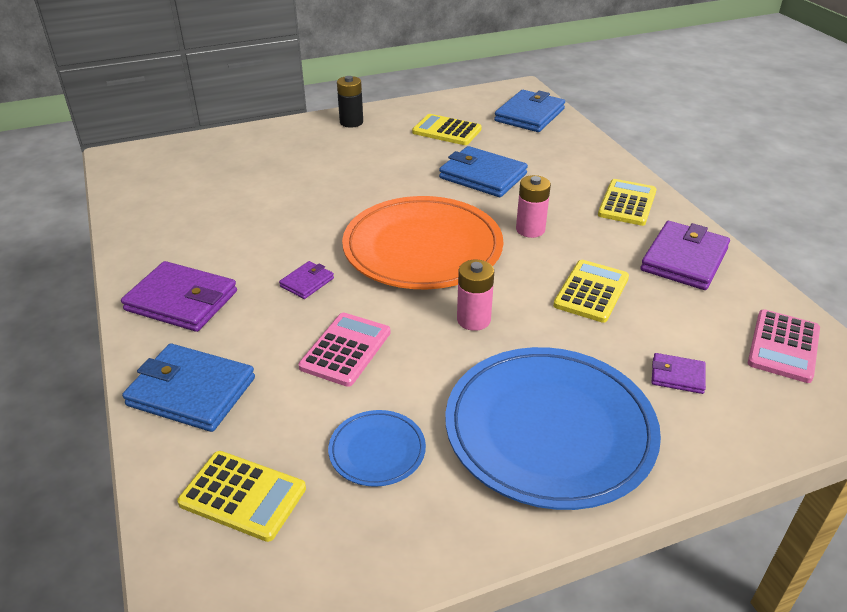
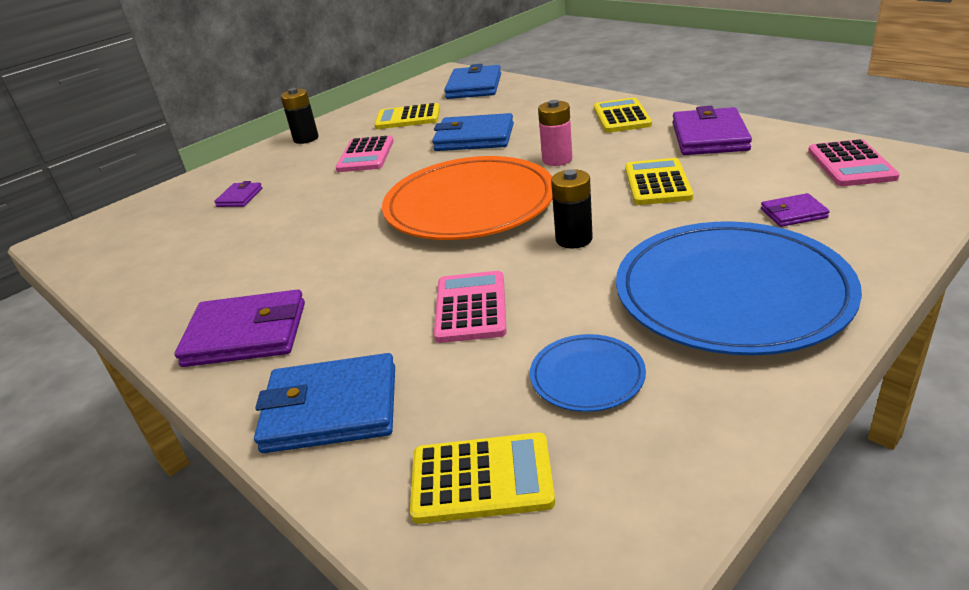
camera: 20 degrees left, 5 degrees down
purple wallet [279,261,334,299] -> purple wallet moved to [214,181,262,207]
pink battery [457,260,494,331] -> black battery [551,169,593,249]
none -> pink calculator [335,135,394,172]

